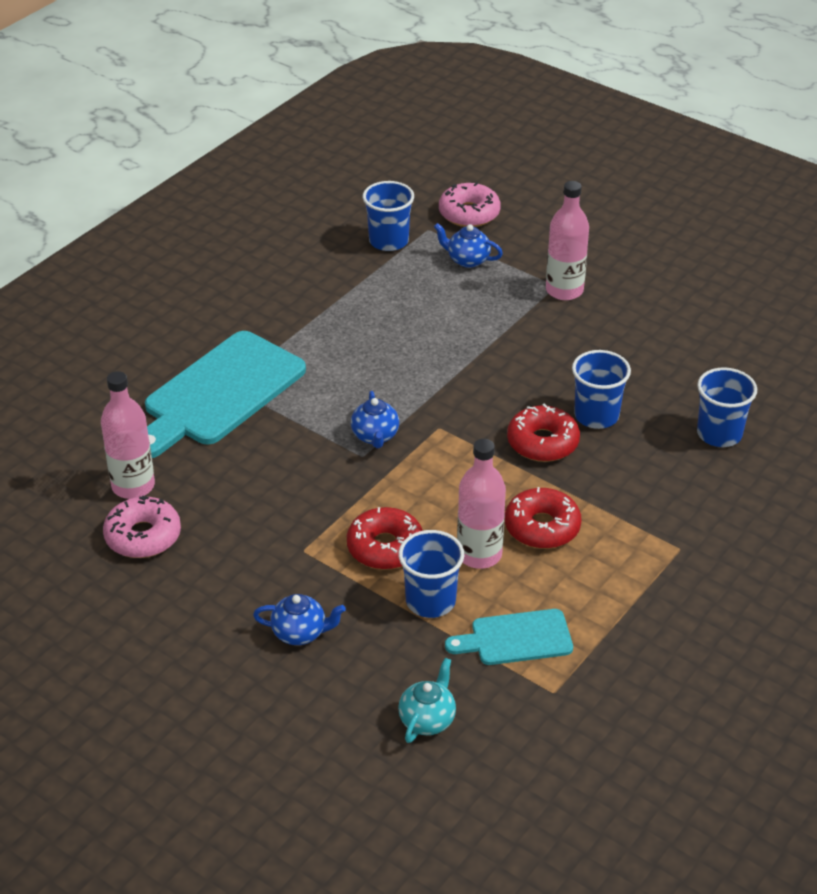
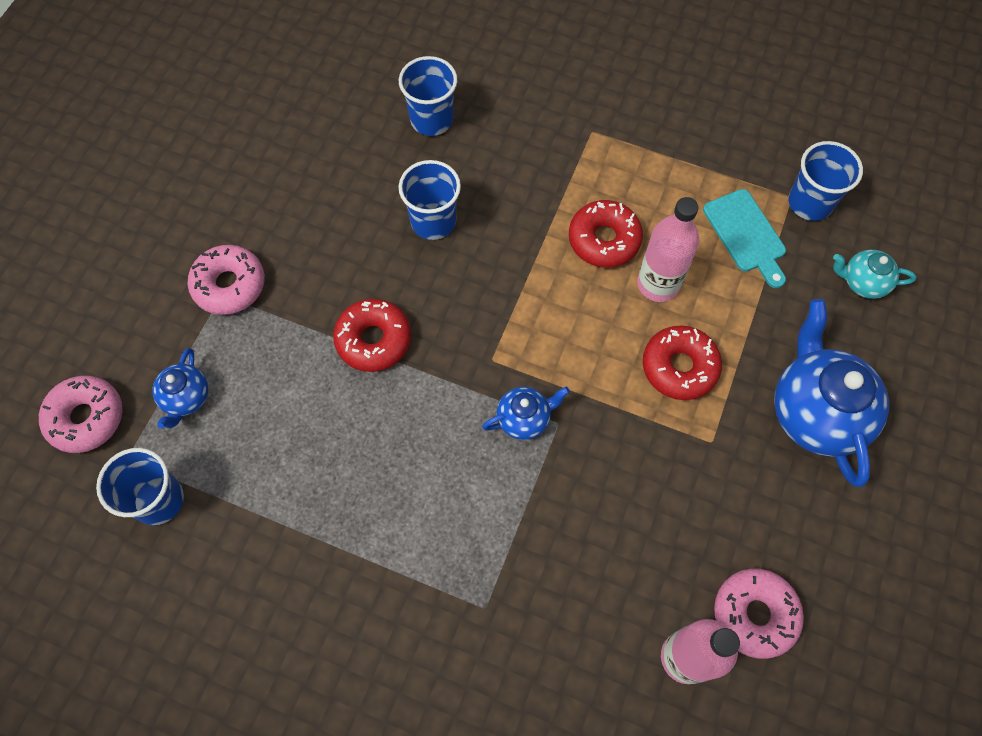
camera: 105 degrees left, 25 degrees up
turquoise cutting board [145,331,306,458] -> none
blue teapot [253,594,346,645] -> blue teapot [774,299,889,487], size x1.97
blue cup [398,530,464,618] -> blue cup moved to [788,141,863,221]
red donut [507,404,580,462] -> red donut moved to [333,299,411,372]
pink bottle [546,181,589,300] -> pink donut [187,245,265,315]

